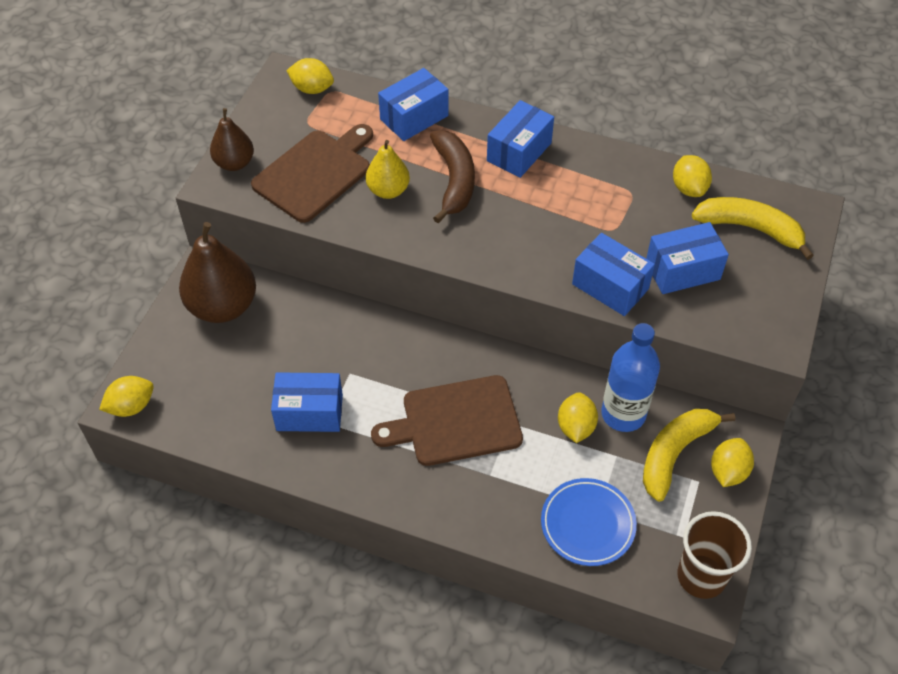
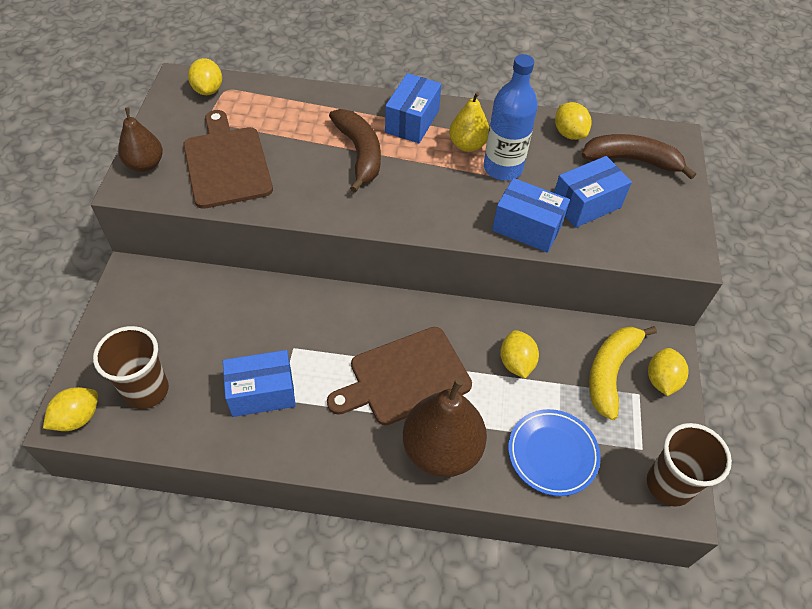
camera: 15 degrees left, 0 degrees up
brown pear [179,222,256,323] -> brown pear moved to [403,378,487,477]
brown cutting board [251,124,373,223] -> brown cutting board turned 45 degrees counterclockwise [183,110,273,209]
yellow lemon [286,58,334,94] -> yellow lemon turned 75 degrees clockwise [188,58,222,95]
yellow pear [366,140,410,199] -> yellow pear moved to [449,92,489,152]
blue box [378,68,449,141] -> none
blue bottle [601,323,660,432] -> blue bottle moved to [484,54,538,181]
yellow banana [692,197,814,260] -> brown banana [582,134,696,179]
none -> brown cup [93,326,169,409]

